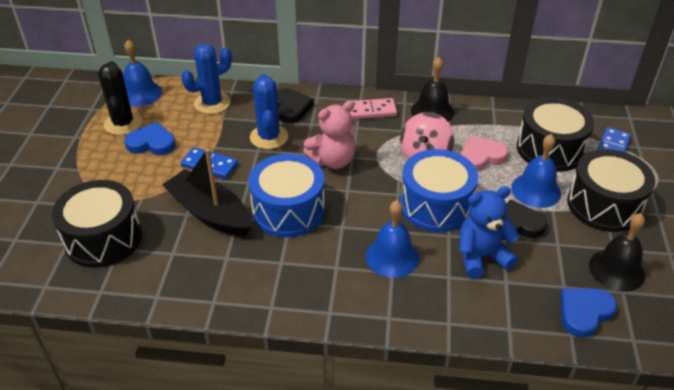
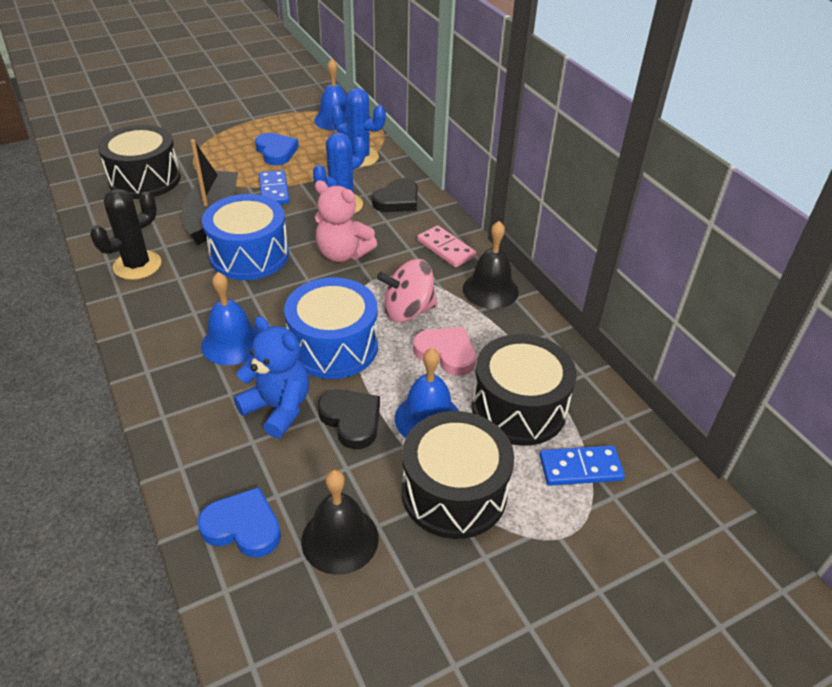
camera: 55 degrees right, 0 degrees up
black cactus [98,61,142,135] -> black cactus moved to [90,189,161,280]

